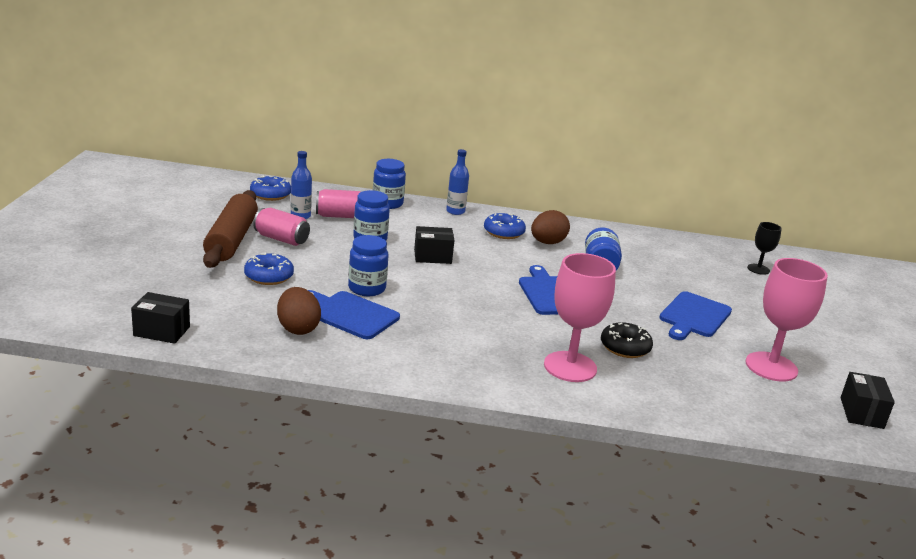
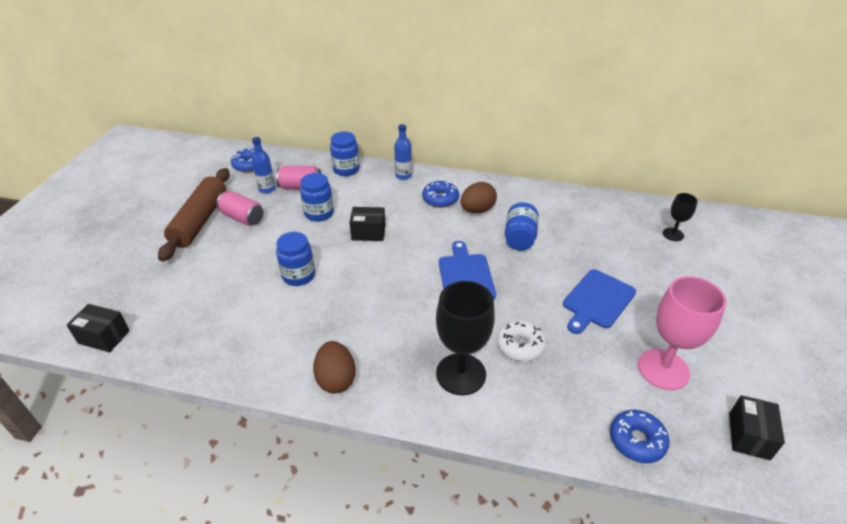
camera: 10 degrees right, 15 degrees up
blue donut [244,252,294,285] -> blue donut moved to [610,410,670,463]
brown egg [277,287,321,335] -> brown egg moved to [313,341,356,394]
blue cutting board [308,290,400,339] -> none
pink goblet [544,253,616,382] -> black goblet [436,281,495,395]
black donut [601,322,653,358] -> white donut [497,320,547,362]

